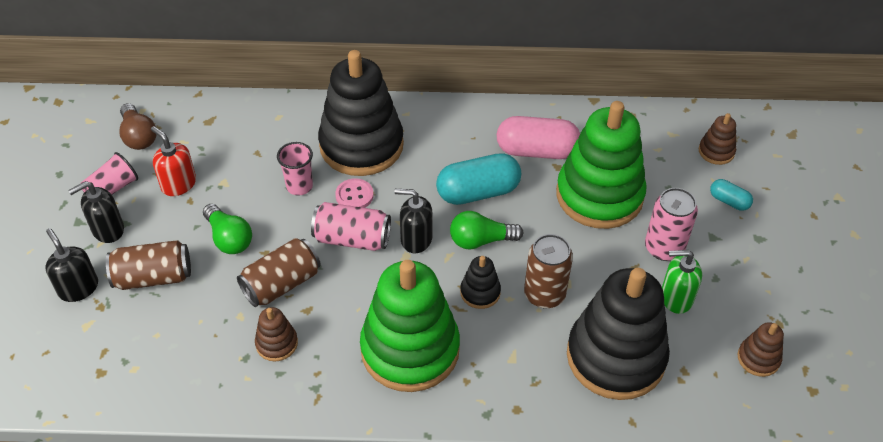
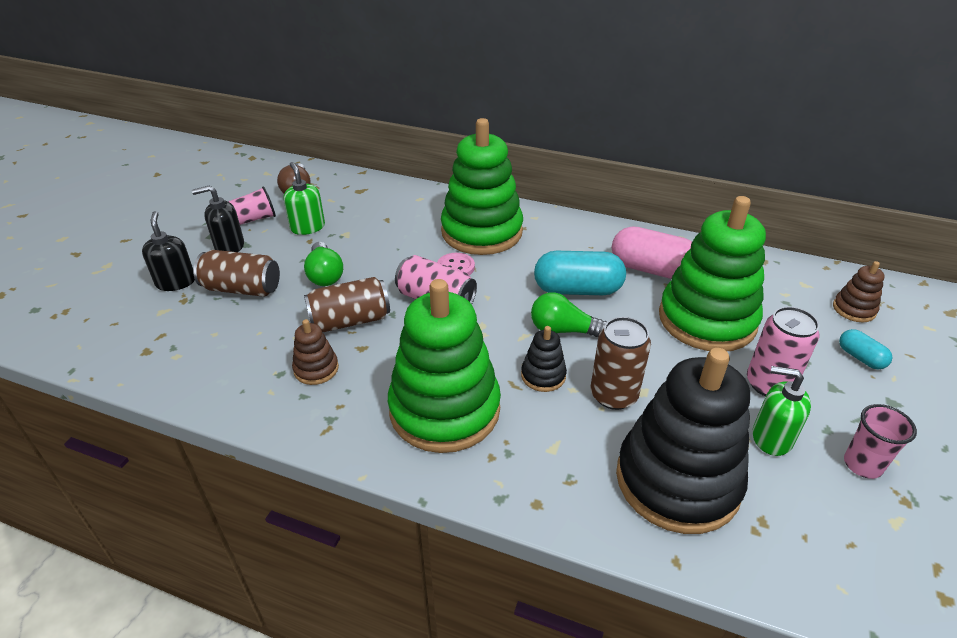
camera: 20 degrees right, 10 degrees down
red soap dispenser [151,126,196,196] -> green soap dispenser [283,162,325,235]
pink cup [277,142,313,195] -> pink cup moved to [844,404,917,479]
black stacking toy [318,50,404,176] -> green stacking toy [441,118,523,255]
black soap dispenser [394,189,433,253] -> none
brown stacking toy [738,322,784,377] -> none

